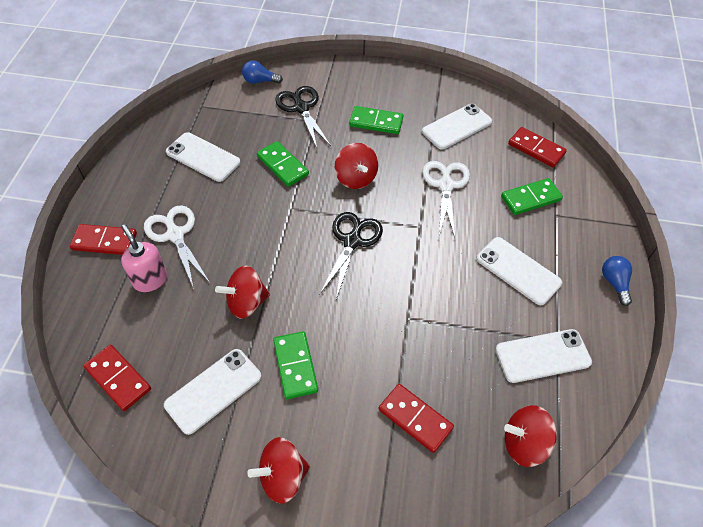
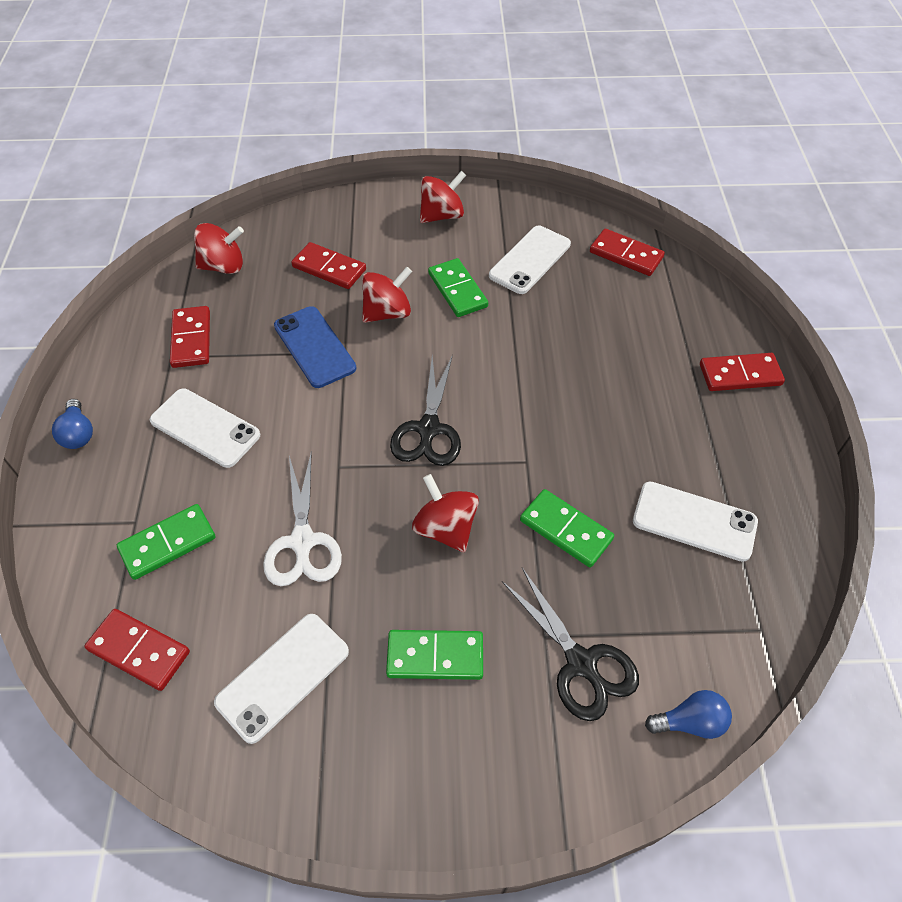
camera: 170 degrees right, 0 degrees up
pink soap dispenser [121,224,167,292] -> none
white scissors [144,205,210,289] -> none
red spinning top [215,265,270,319] -> red spinning top moved to [362,267,412,323]
white phone [495,329,592,383] -> red domino [170,306,210,368]
none -> blue phone [274,306,356,388]

